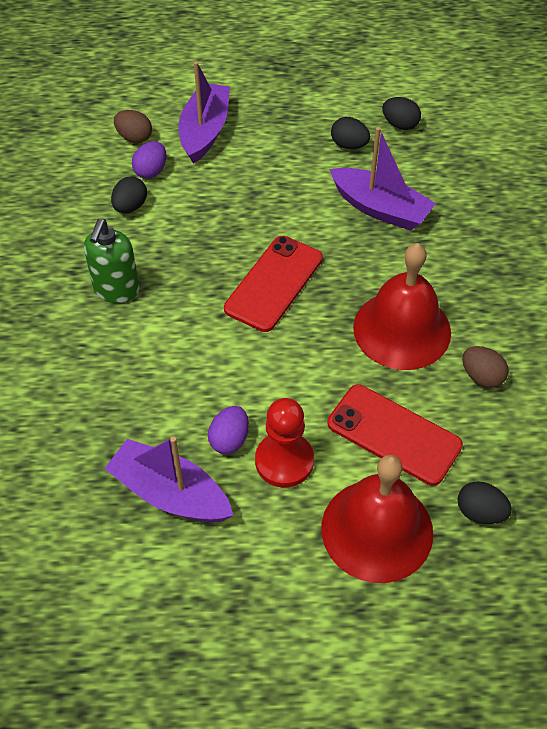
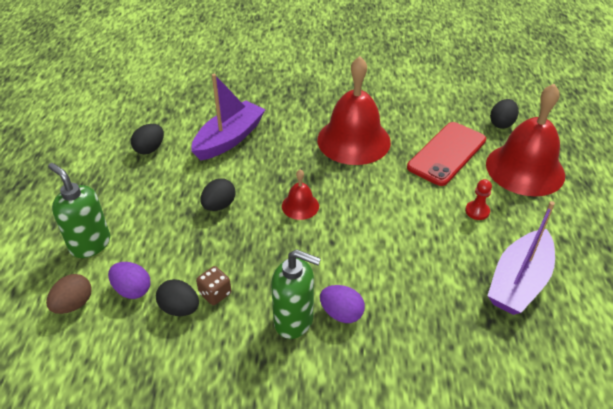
camera: 85 degrees left, 10 degrees down
purple boat [179,61,230,164] -> green soap dispenser [48,163,110,258]
purple egg [208,406,249,454] -> purple egg moved to [320,285,365,323]
red phone [224,236,323,332] -> red bell [282,170,319,220]
red pawn [255,398,314,488] -> red pawn [465,179,492,220], size x0.52
black egg [382,97,421,130] -> black egg moved to [200,178,236,211]
brown egg [462,346,509,388] -> none
none -> brown dice [196,266,231,305]

